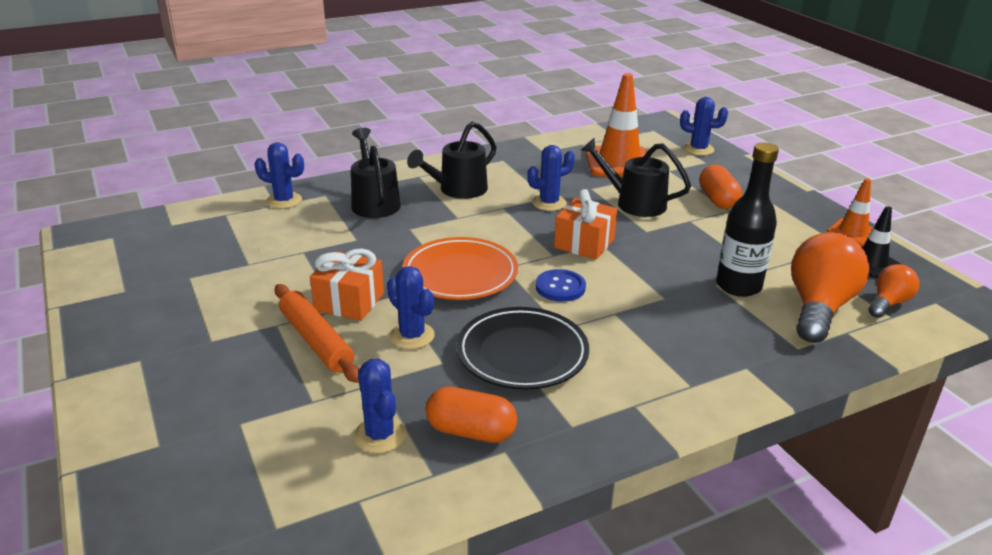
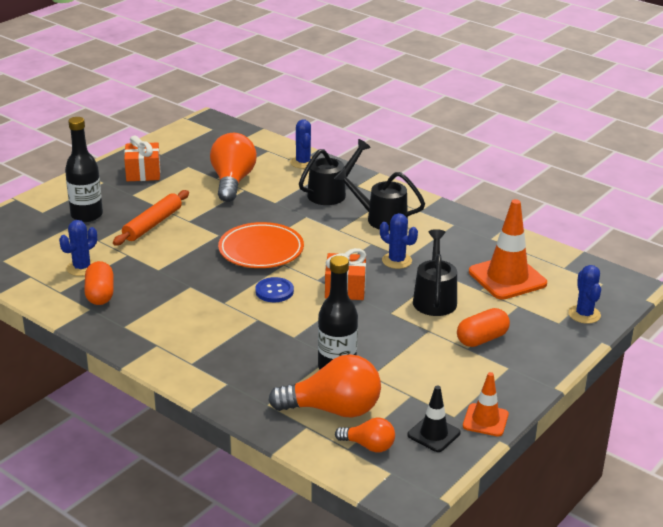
camera: 65 degrees right, 0 degrees up
orange gift [310,248,384,321] -> orange gift moved to [124,135,160,181]
blue cactus [387,266,435,349] -> none
black plate [456,307,589,389] -> none
none -> black bottle [65,117,103,222]
none -> orange light bulb [210,133,257,202]

